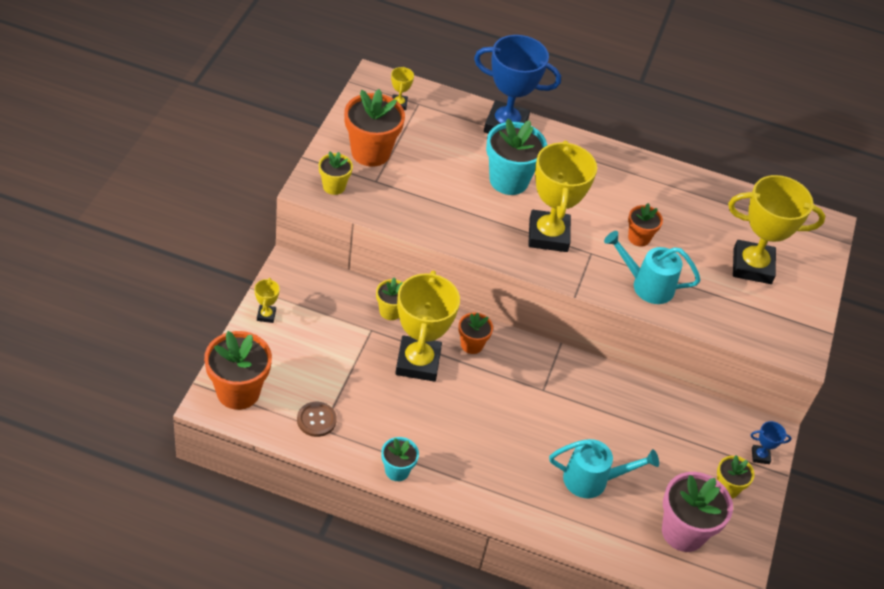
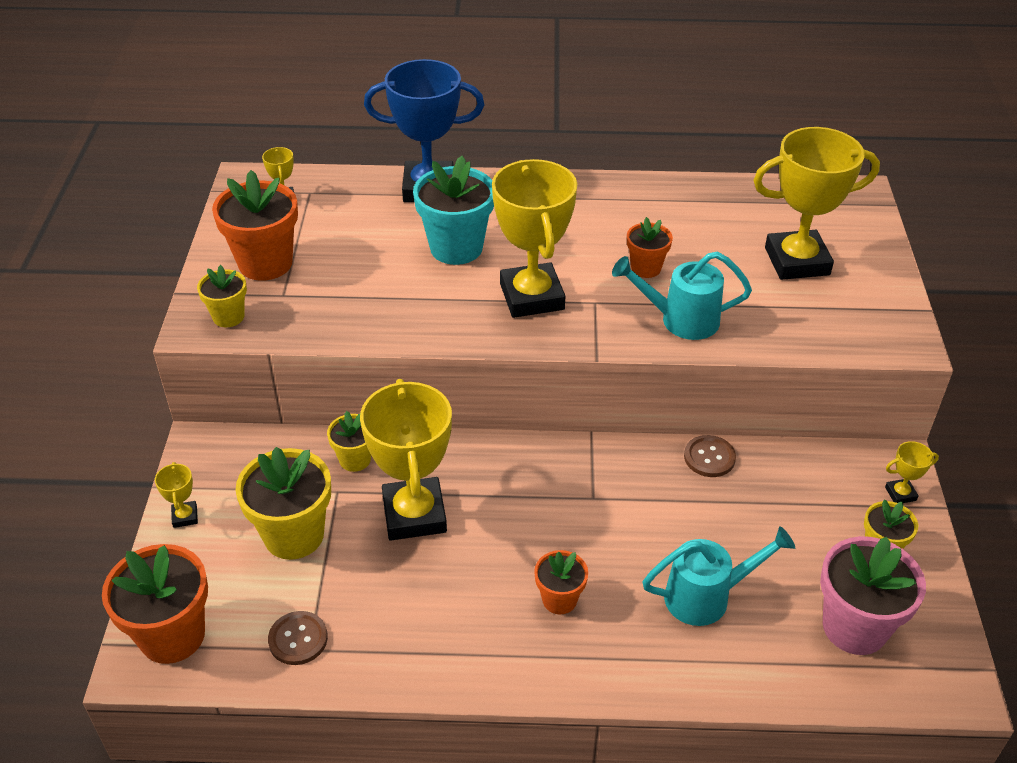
camera: 10 degrees left, 5 degrees down
turquoise flower pot [381,437,419,481] -> none
orange flower pot [458,313,493,354] -> orange flower pot moved to [534,550,588,614]
blue trophy [751,421,791,464] -> yellow trophy [885,441,939,503]
none -> yellow flower pot [236,447,331,560]
none -> brown button [684,435,736,477]

